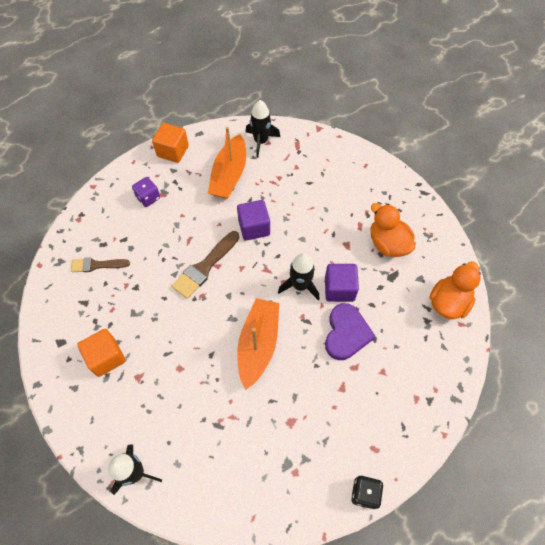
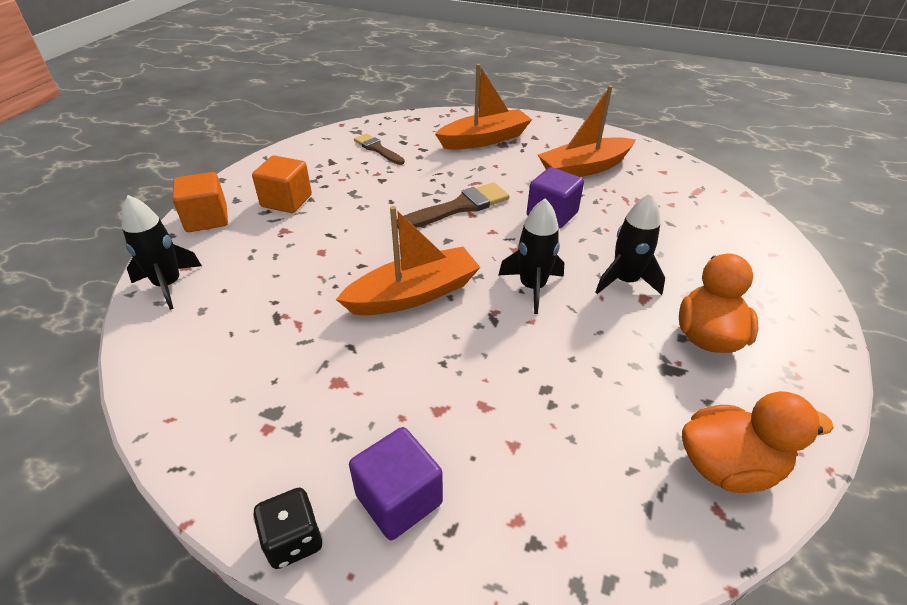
camera: 50 degrees right, 20 degrees down
purple dice [132,177,160,207] -> orange boat [435,64,532,150]
orange cube [152,123,189,163] -> orange cube moved to [172,172,228,232]
brown brush [172,231,239,299] -> brown brush turned 150 degrees clockwise [397,182,510,229]
black rocket [246,100,280,158] -> black rocket moved to [595,193,665,295]
purple cube [325,264,359,302] -> purple cube moved to [349,427,443,540]
purple heart [325,303,375,360] -> none

